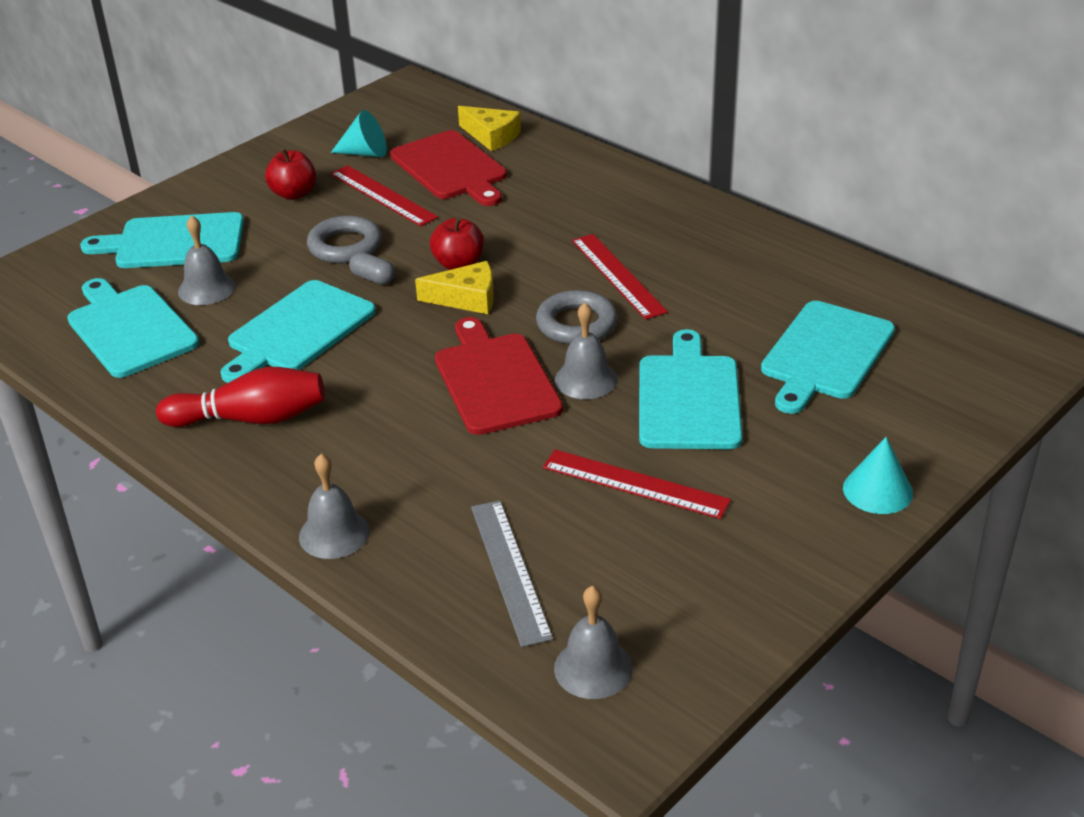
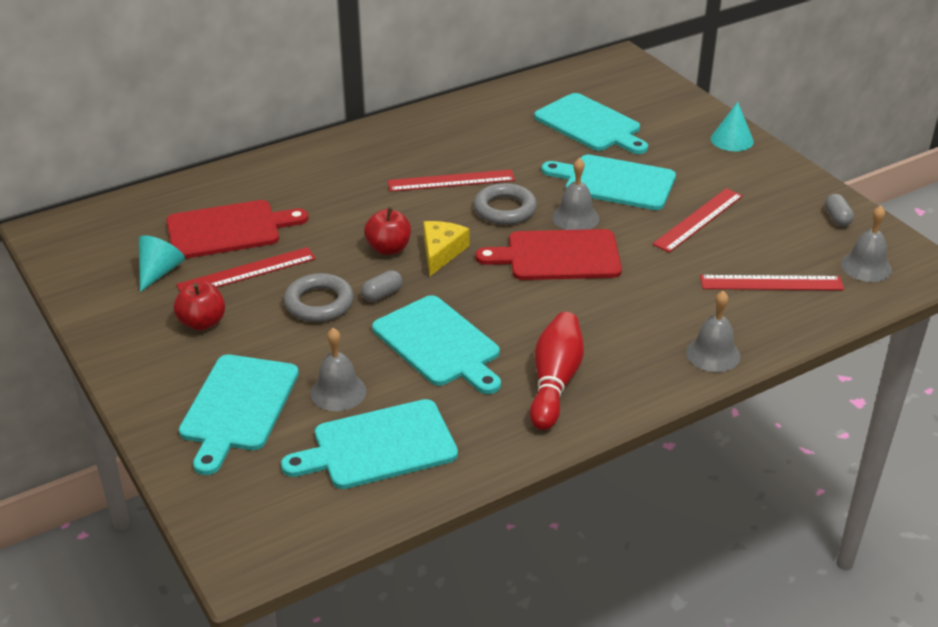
camera: 75 degrees left, 0 degrees up
yellow cheese [458,106,521,151] -> none
grey ruler [471,500,553,647] -> red ruler [700,275,844,290]
none -> grey capsule [825,194,854,227]

